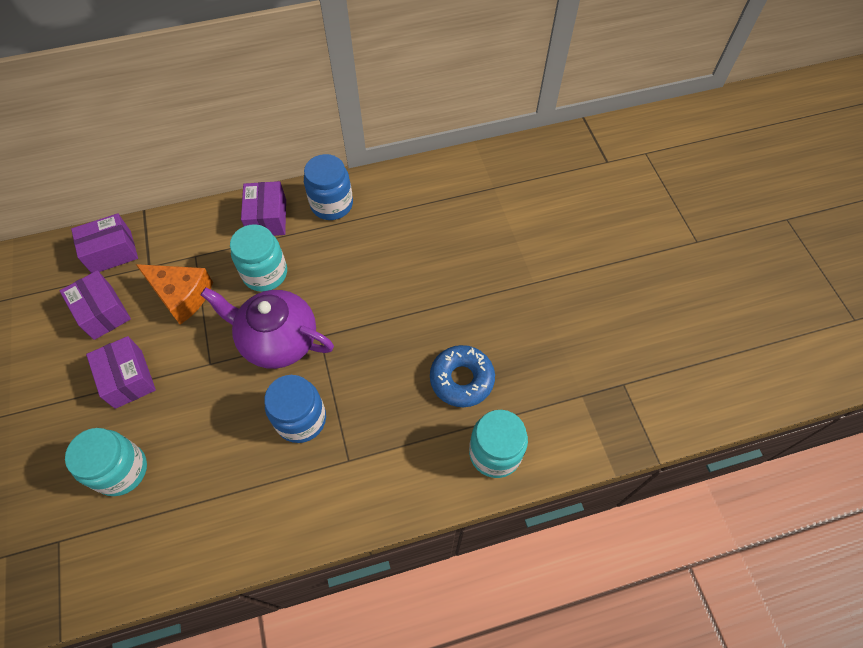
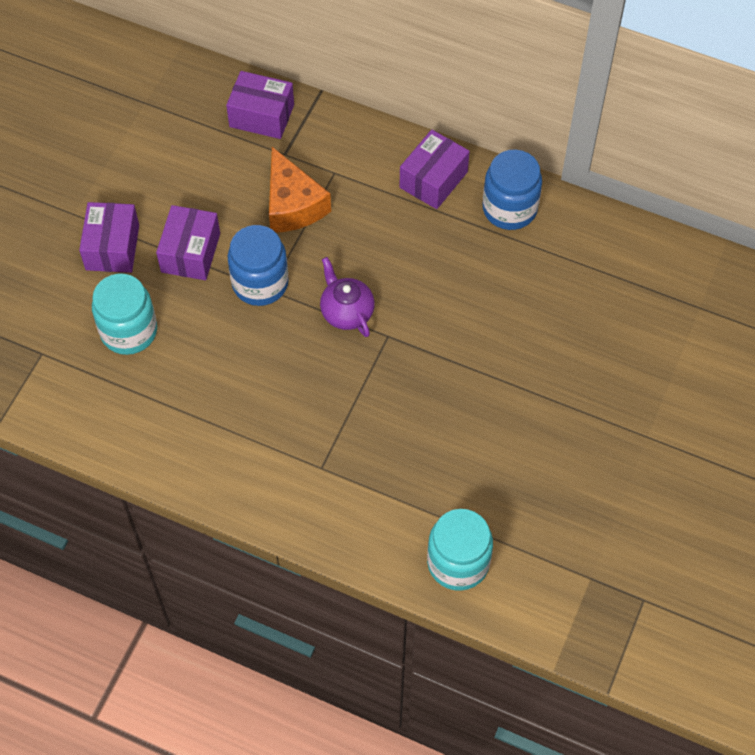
camera: 40 degrees right, 0 degrees up
purple box [60,270,131,340] -> purple box moved to [79,202,139,273]
purple teapot [201,287,334,369] -> purple teapot [320,257,375,337], size x0.57
turquoise jar [230,224,287,292] -> none
blue jar [264,375,326,443] -> blue jar moved to [228,225,289,306]
blue donut [430,345,495,407] -> none

